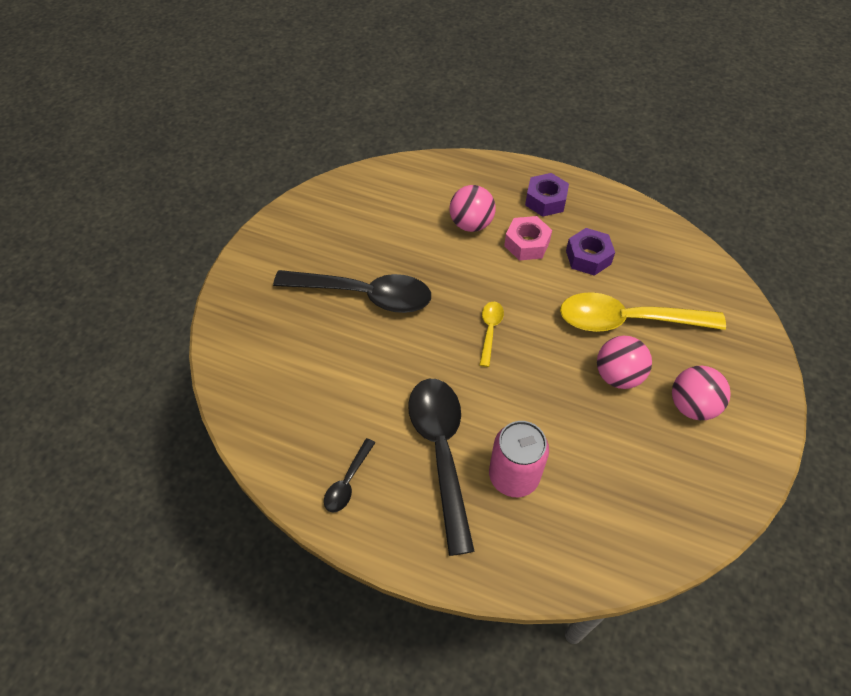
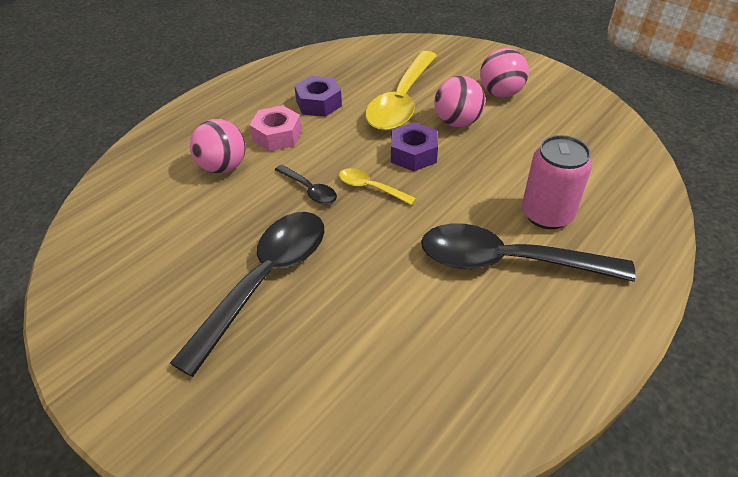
camera: 70 degrees left, 10 degrees down
black spoon [324,438,375,513] -> black spoon moved to [275,165,337,204]
purple nut [525,173,569,217] -> purple nut moved to [391,122,438,171]

